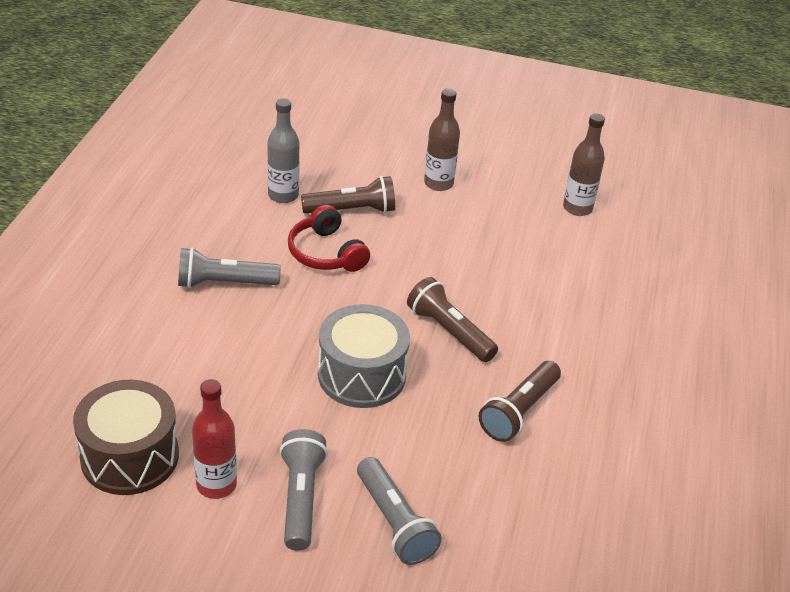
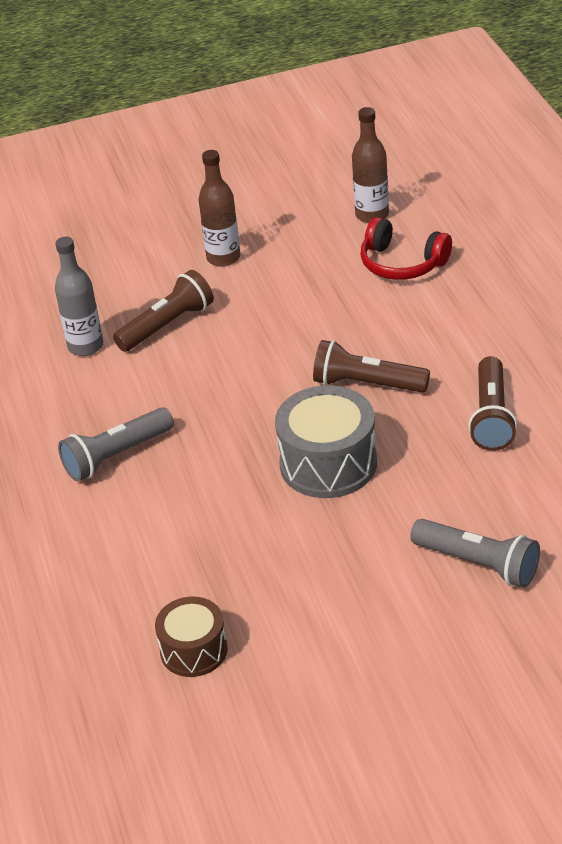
camera: 25 degrees left, 0 degrees up
brown drum [73,380,179,495] -> brown drum [155,597,228,677], size x0.62
red bottle [192,379,237,499] -> none
grey flashlight [279,429,328,551] -> none
red headphones [288,205,370,272] -> red headphones moved to [360,217,452,280]

